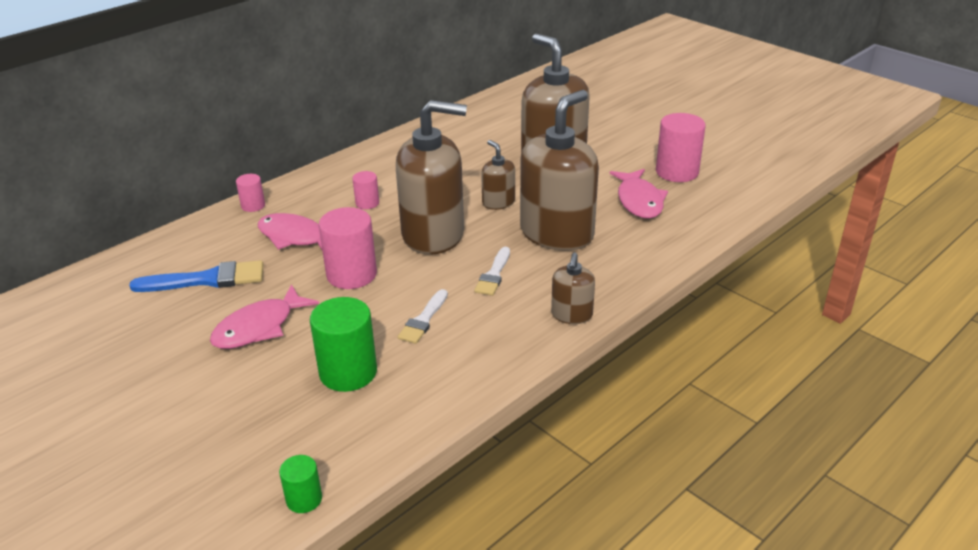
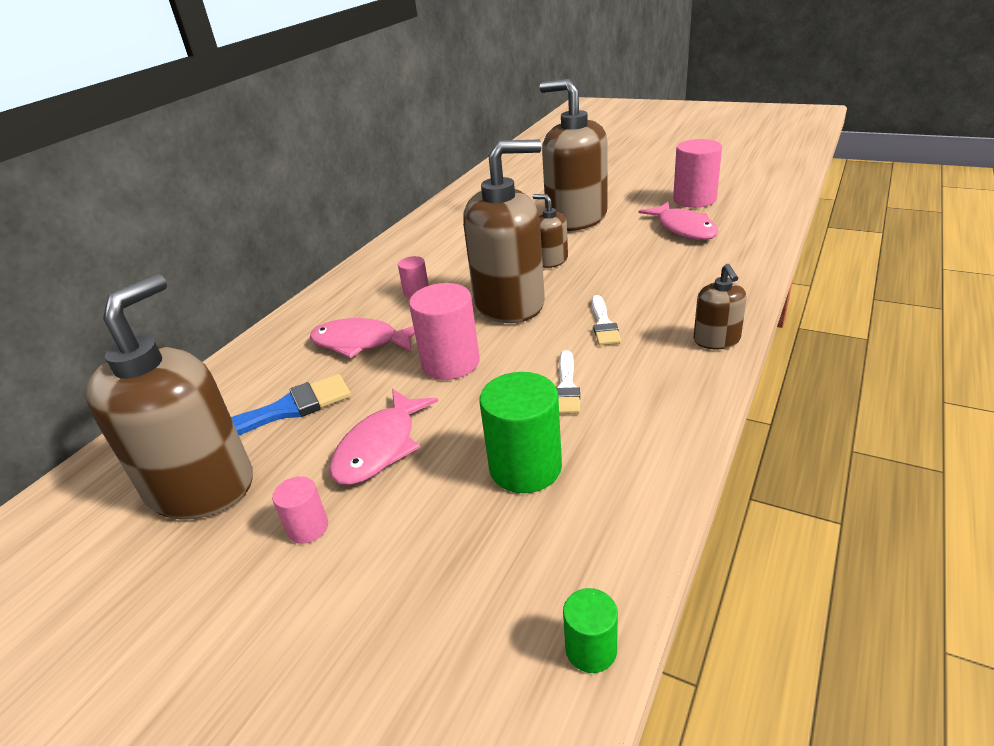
camera: 15 degrees left, 0 degrees up
pink cylinder [236,174,265,212] -> pink cylinder moved to [272,476,328,544]
brown soap dispenser [520,90,599,251] -> brown soap dispenser moved to [86,274,253,520]

